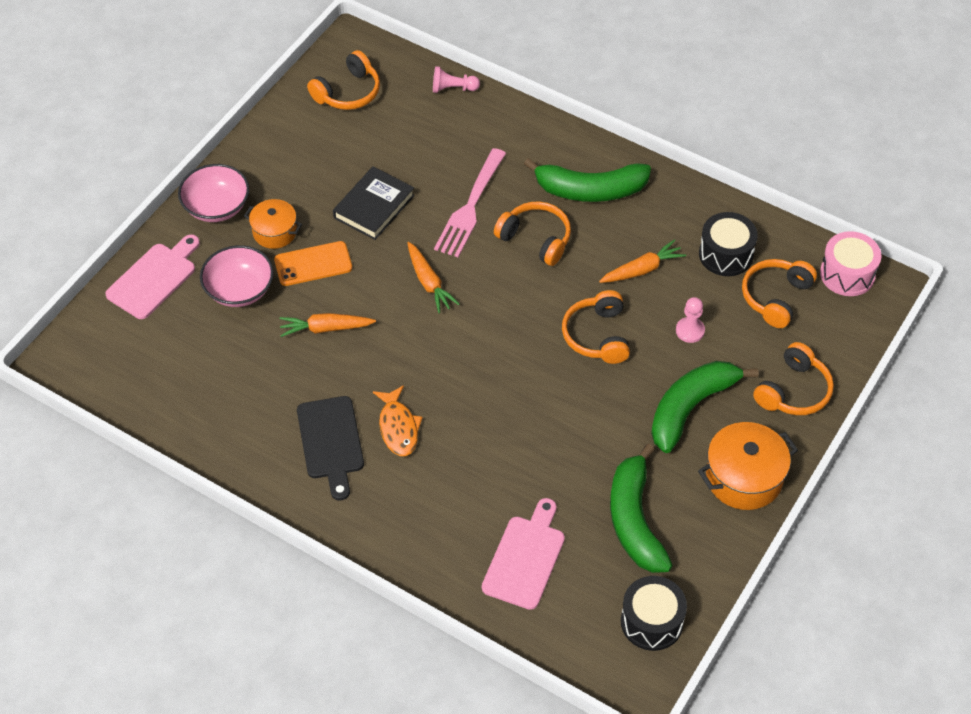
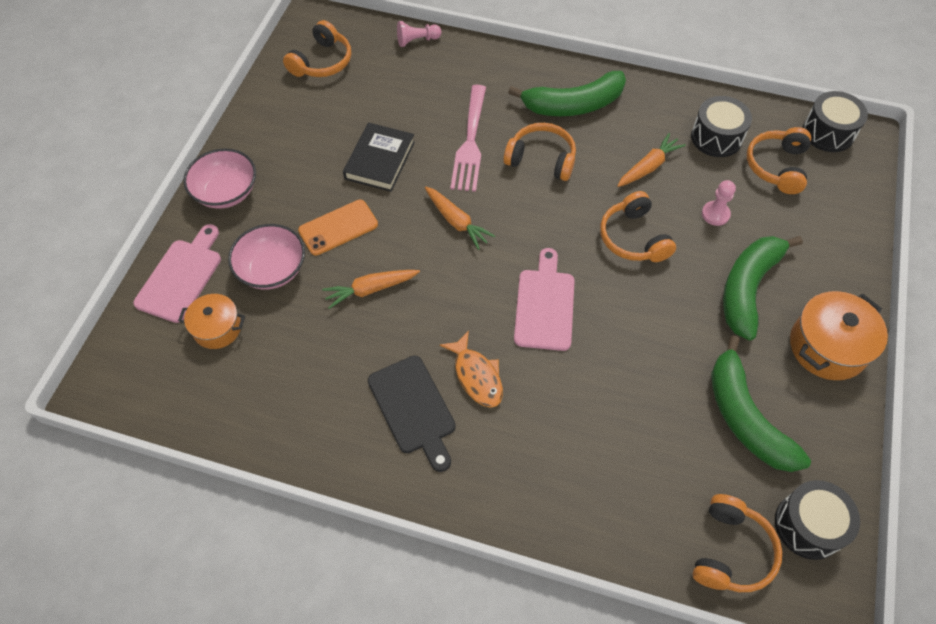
camera: 15 degrees left, 5 degrees up
orange pot [244,199,302,249] -> orange pot moved to [178,294,245,349]
pink cutting board [482,498,565,610] -> pink cutting board moved to [514,248,575,351]
orange headphones [753,342,834,415] -> orange headphones moved to [693,494,782,592]
pink drum [820,231,881,296] -> black drum [803,91,868,152]

